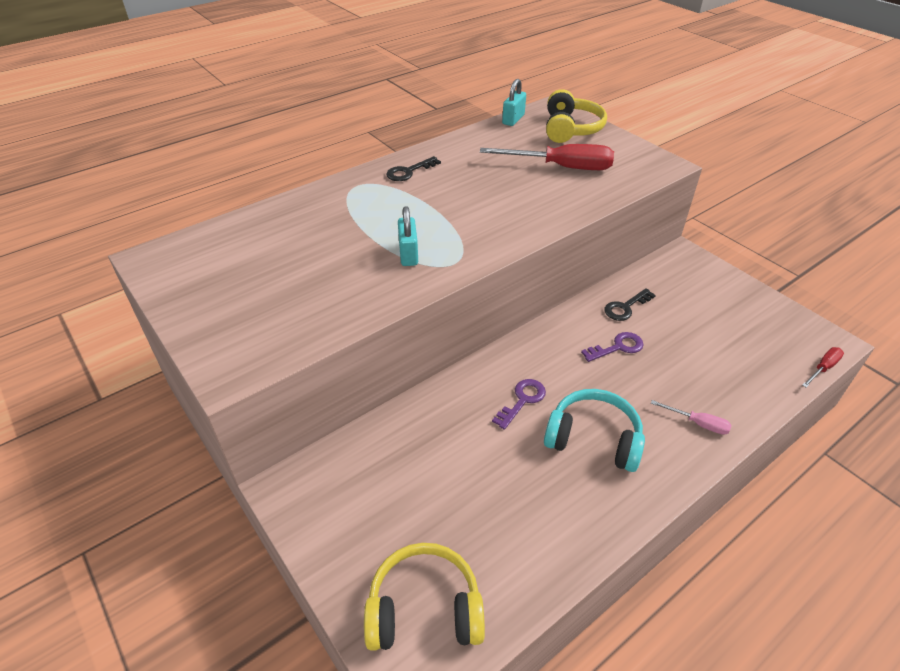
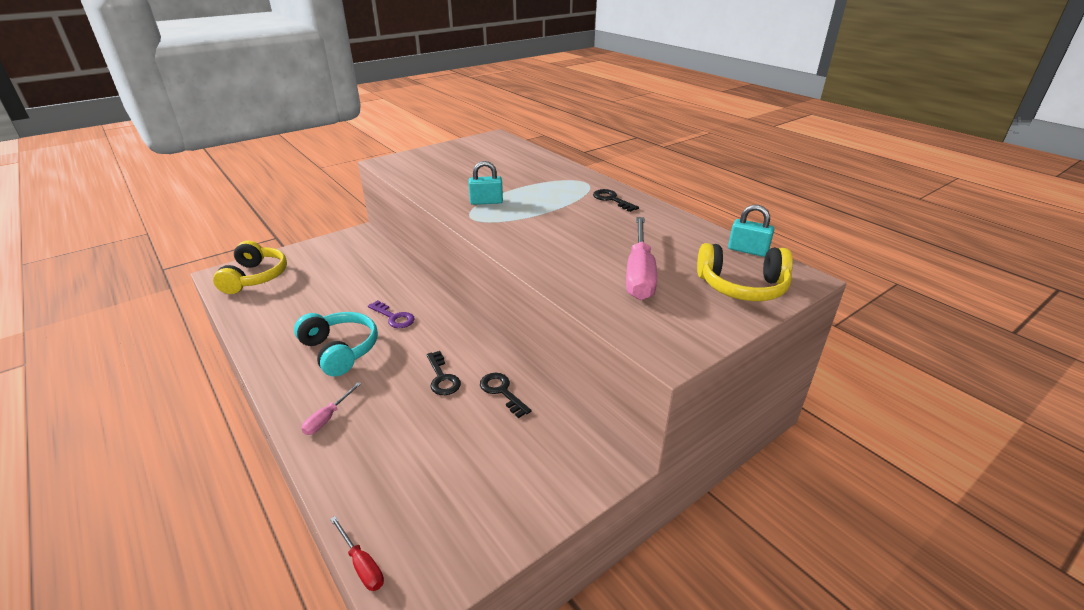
camera: 90 degrees right, 10 degrees down
red screwdriver [480,144,614,170] -> pink screwdriver [626,217,657,300]
turquoise headphones [544,389,645,472] -> turquoise headphones turned 60 degrees counterclockwise [294,312,378,377]
purple key [581,332,644,362] -> black key [426,351,461,395]

